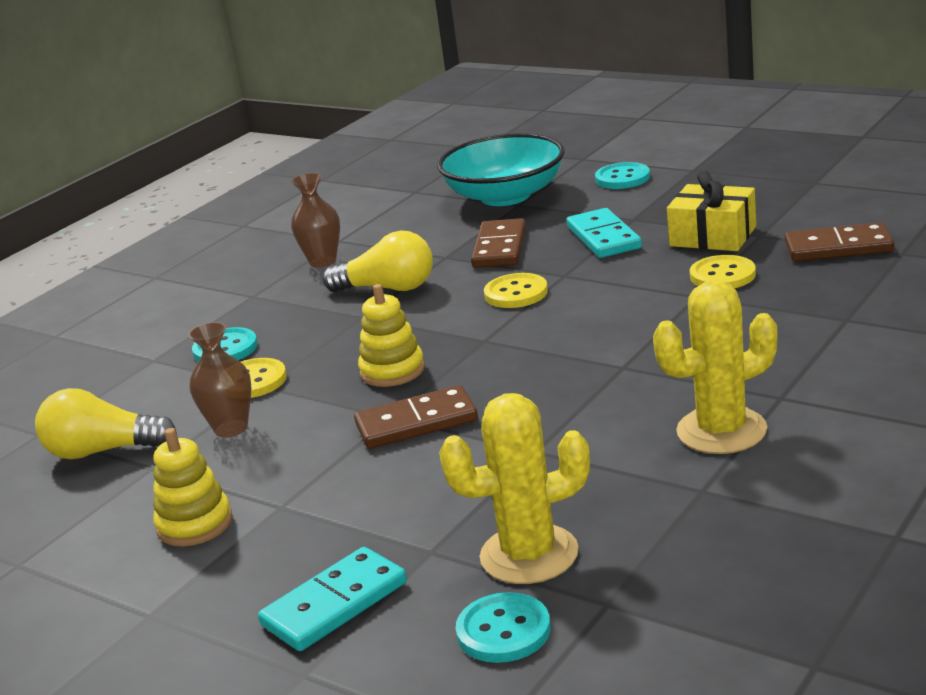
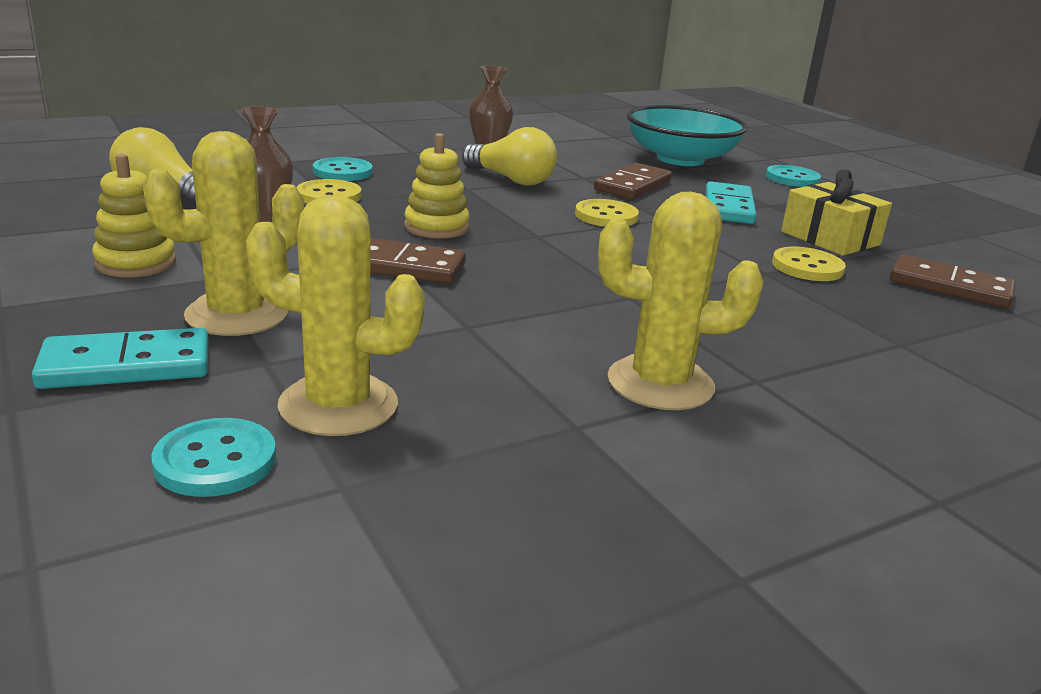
camera: 20 degrees right, 0 degrees up
none -> yellow cactus [143,131,304,336]

